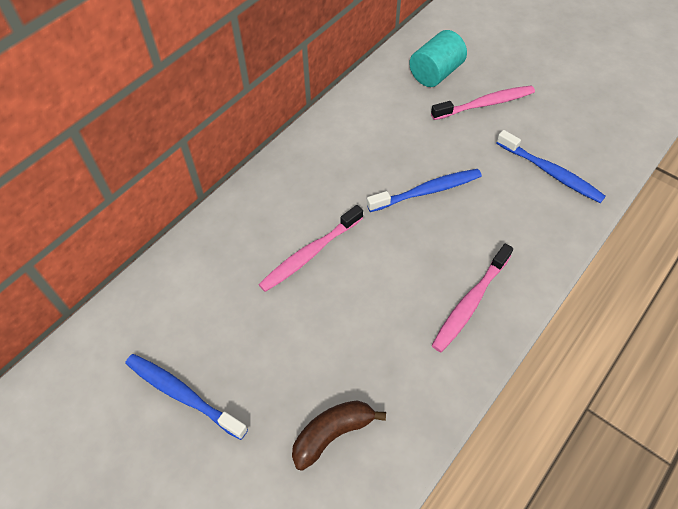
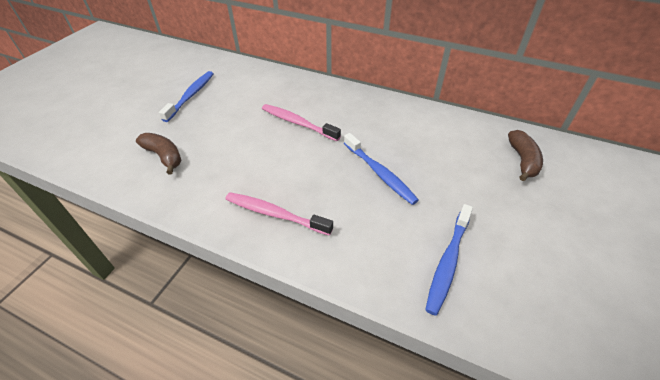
camera: 75 degrees right, 10 degrees down
turquoise cylinder [409,30,467,87] -> brown banana [508,130,543,181]
pink toothbrush [431,86,535,120] -> none

